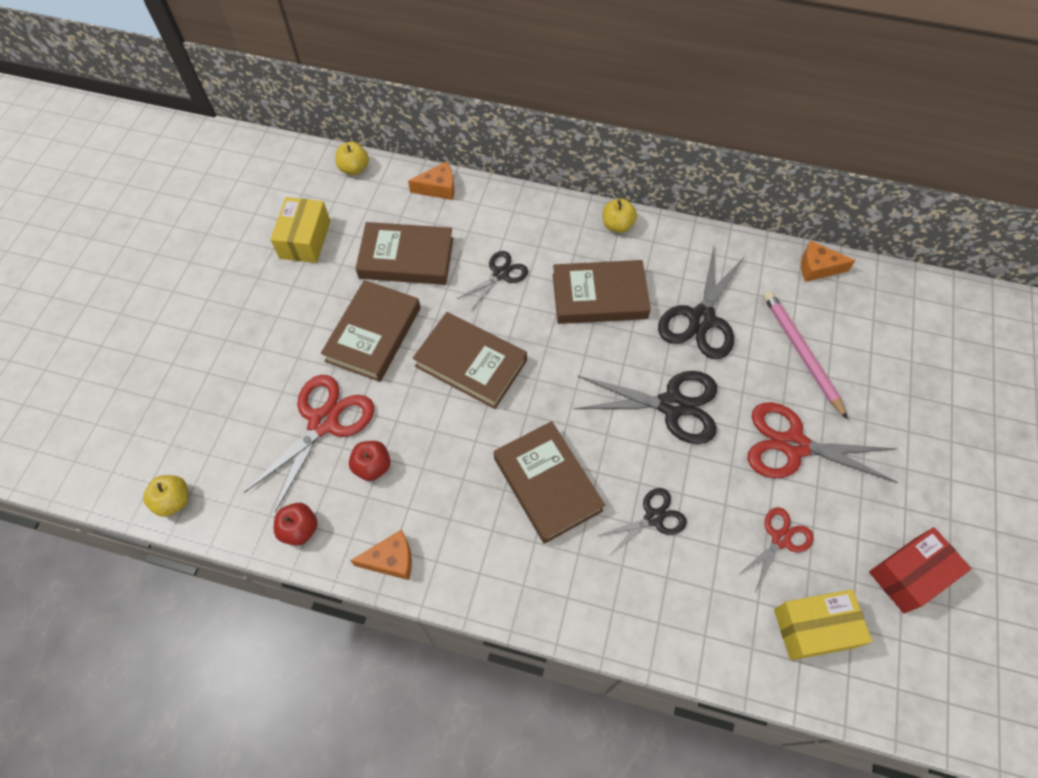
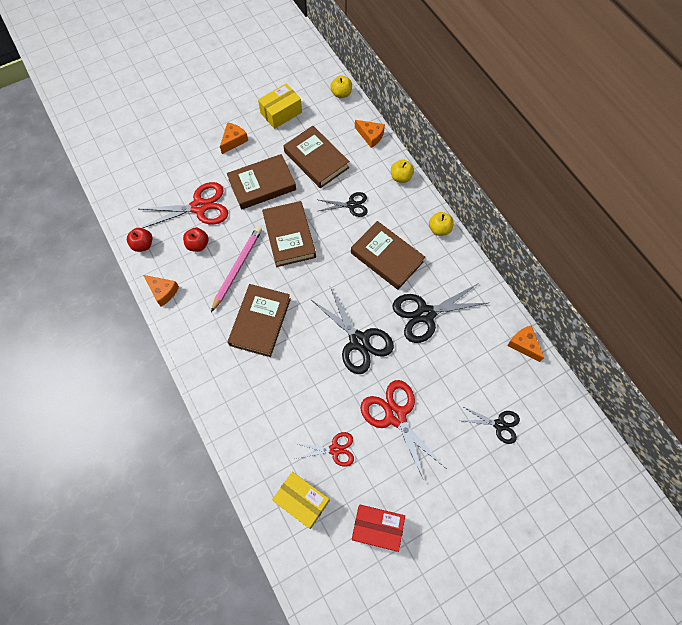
camera: 45 degrees right, 5 degrees up
yellow apple [143,475,188,517] -> yellow apple moved to [391,160,414,183]
black scissors [598,488,687,556] -> black scissors moved to [462,406,520,444]
pink pencil [763,291,848,419] -> pink pencil moved to [211,226,262,312]
none -> orange cheese [220,122,248,154]

